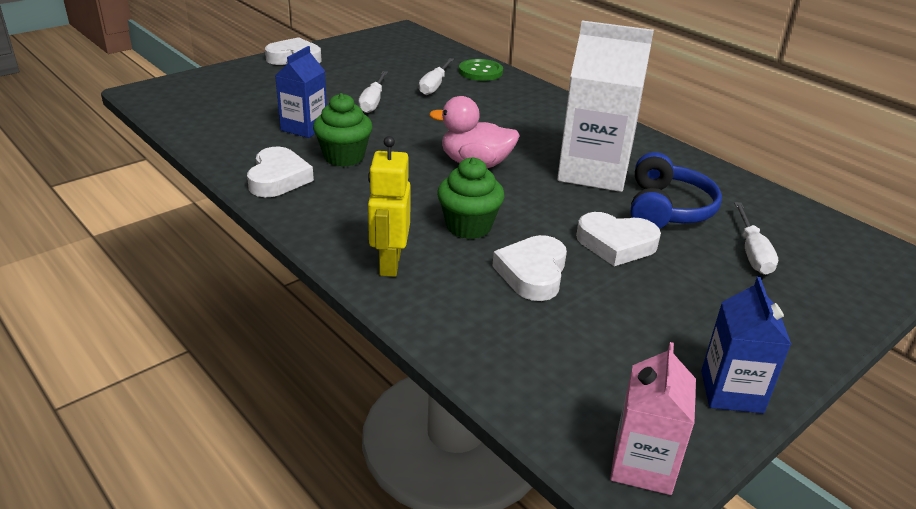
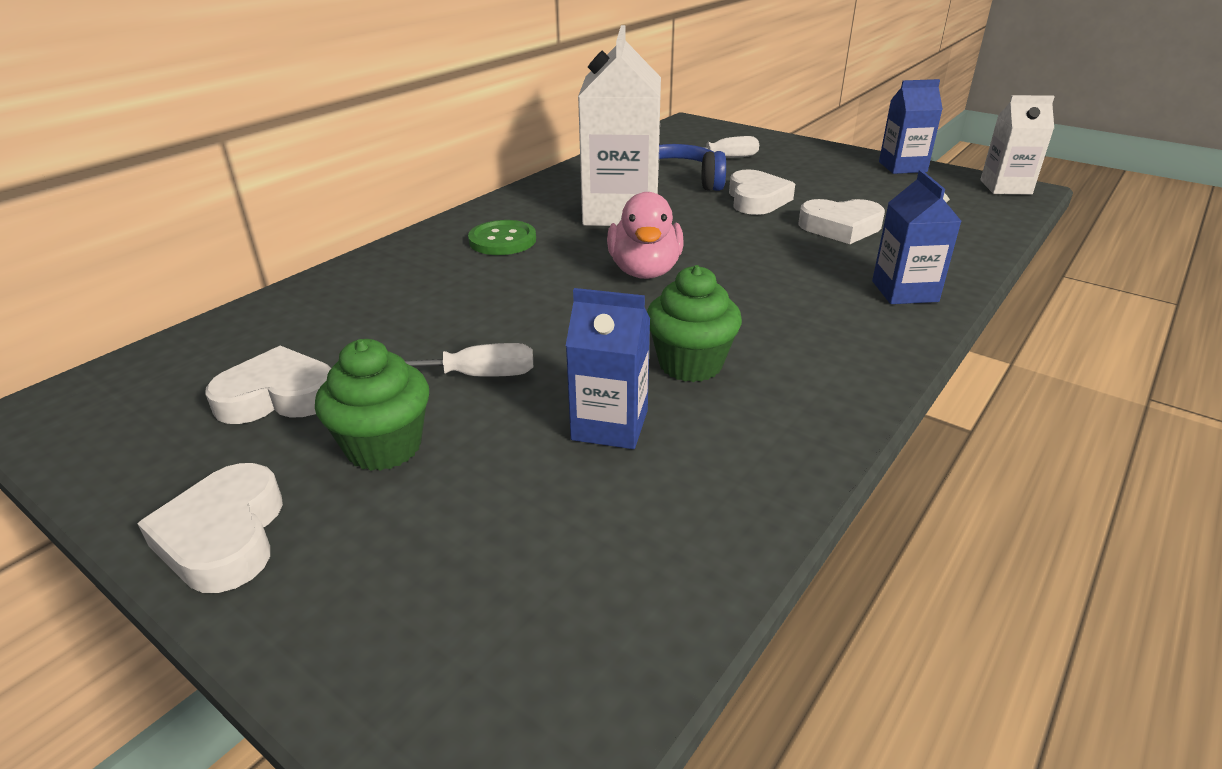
camera: 100 degrees left, 0 degrees up
white heart [247,147,314,197] -> white heart moved to [205,346,331,424]
yellow robot [368,136,411,277] -> blue carton [872,170,961,304]
white screwdriver [419,58,454,95] -> none
green cupcake [437,157,505,239] -> green cupcake moved to [315,339,429,471]
green button [459,59,503,81] -> green button moved to [468,220,536,255]
pink carton [610,342,696,495] -> white carton [980,95,1055,195]

